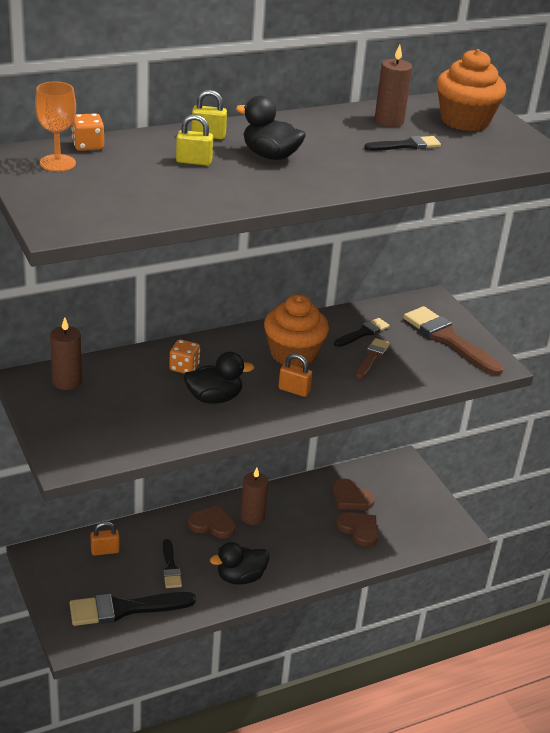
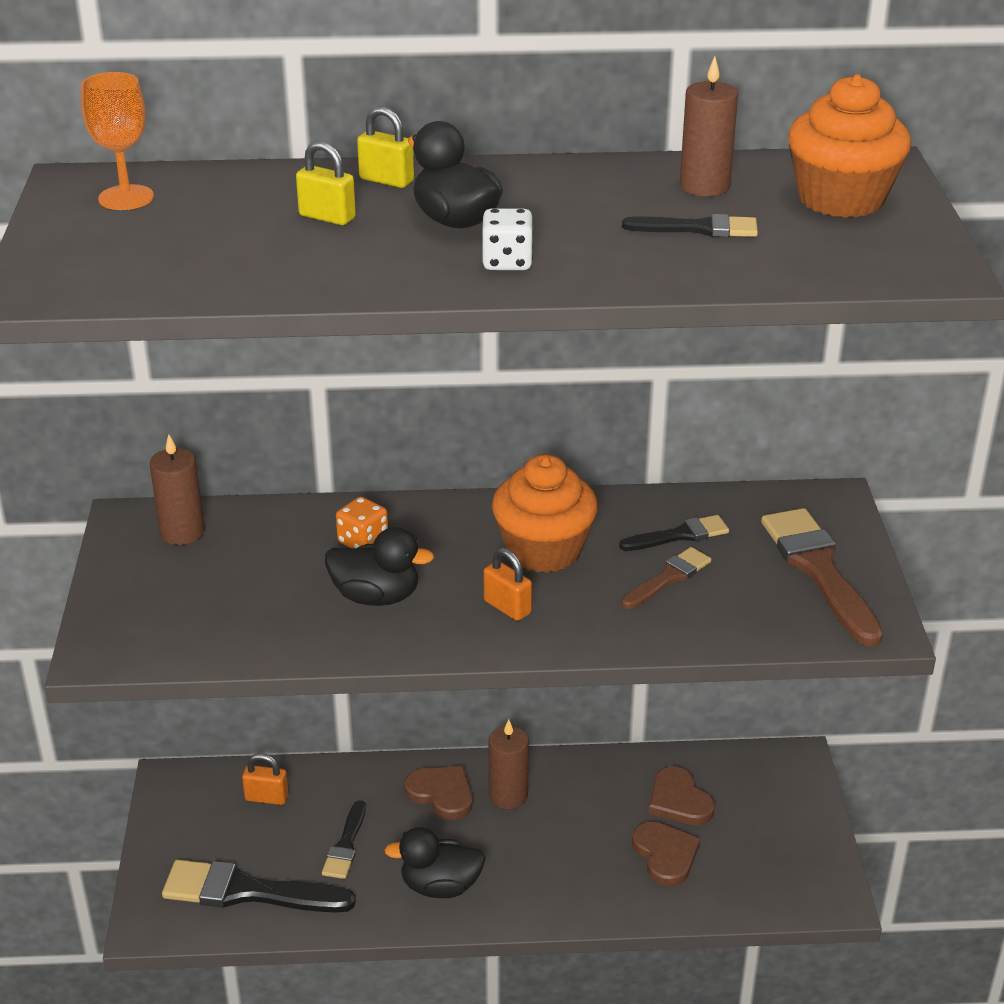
camera: 25 degrees right, 0 degrees up
orange dice [72,113,104,151] -> none
none -> white dice [482,208,534,270]

